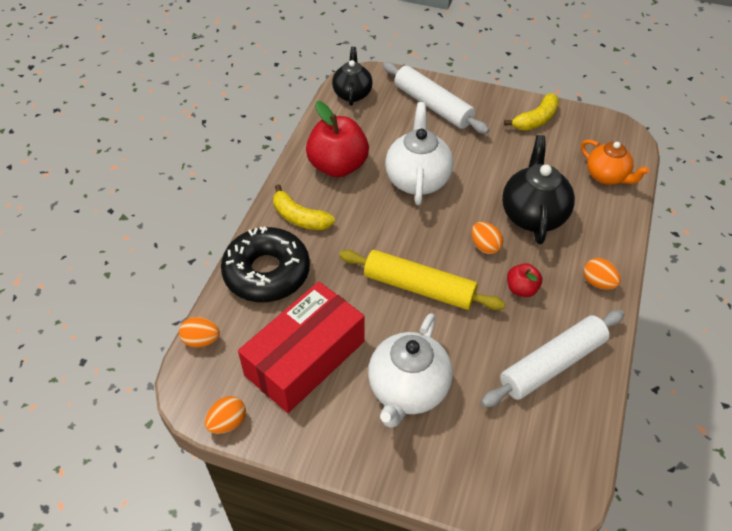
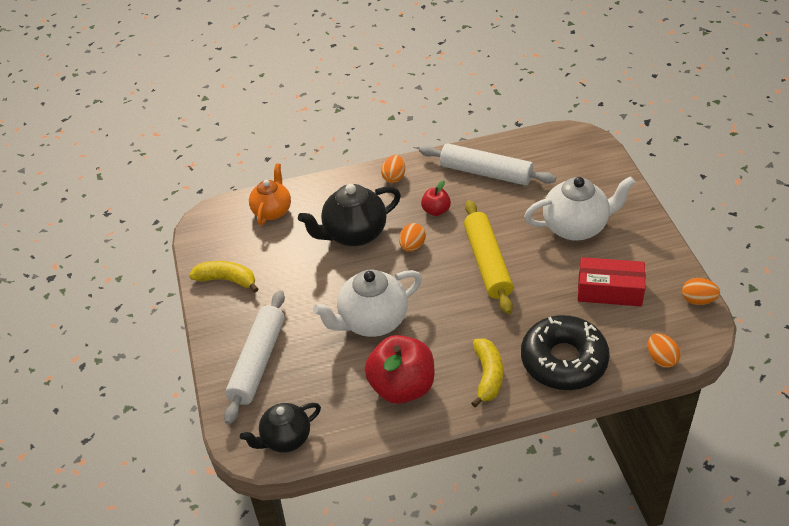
camera: 120 degrees left, 5 degrees down
red box [238,282,365,413] -> red box [578,257,645,306], size x0.66

